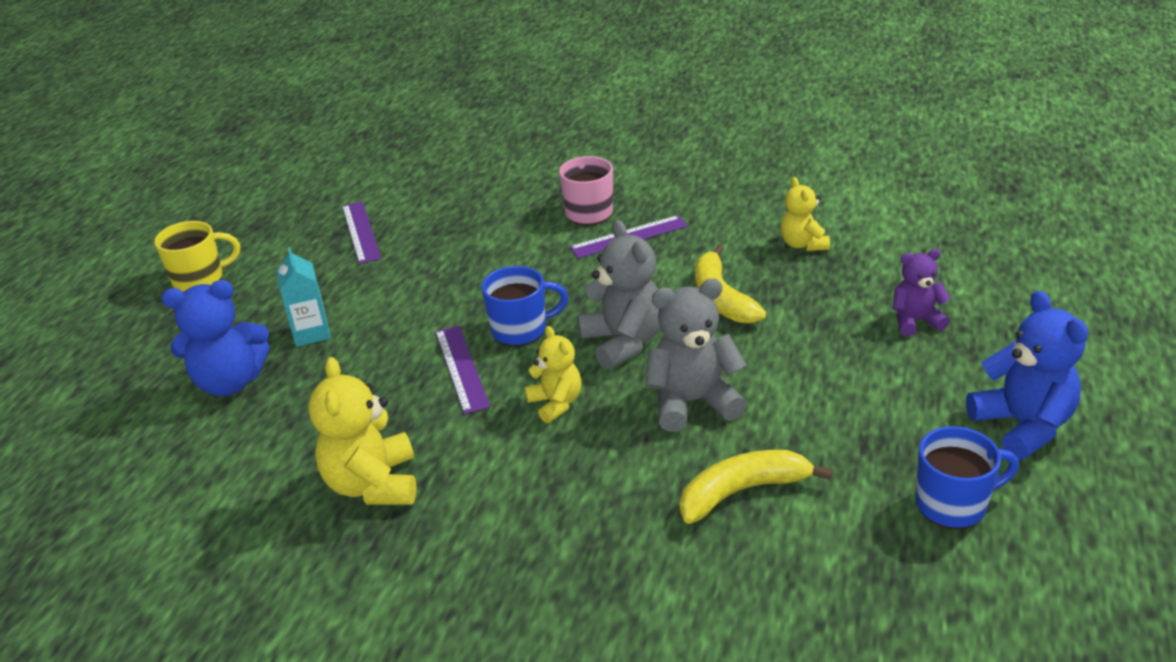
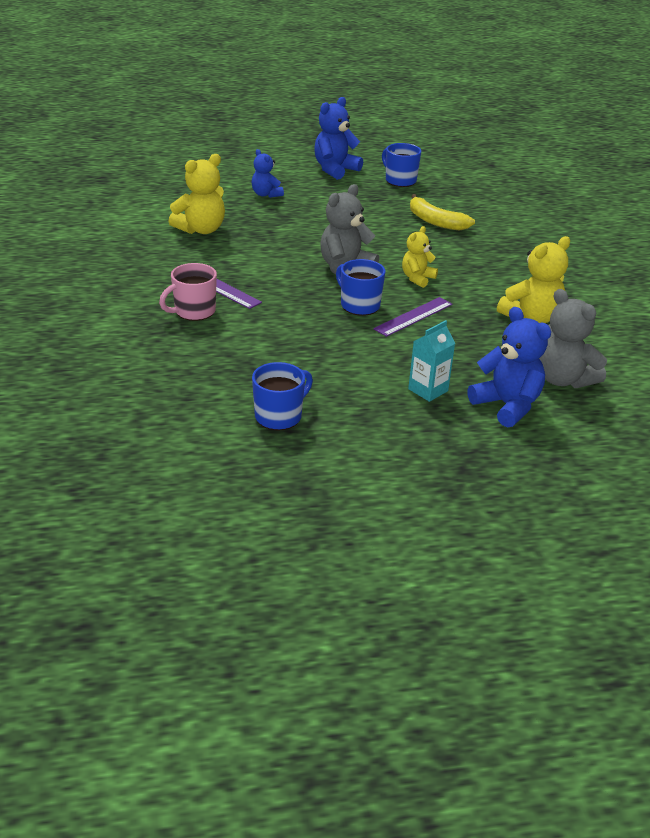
camera: 120 degrees left, 0 degrees up
yellow mug [154,221,240,292] -> none
purple ruler [342,201,381,264] -> blue mug [252,362,313,430]
grey teddy bear [645,279,747,432] -> grey teddy bear moved to [539,289,607,388]
yellow banana [695,244,766,323] -> none
yellow teddy bear [781,177,830,251] -> yellow teddy bear [168,154,225,234], size x1.61
purple teddy bear [893,249,951,336] -> blue teddy bear [252,149,284,198]

